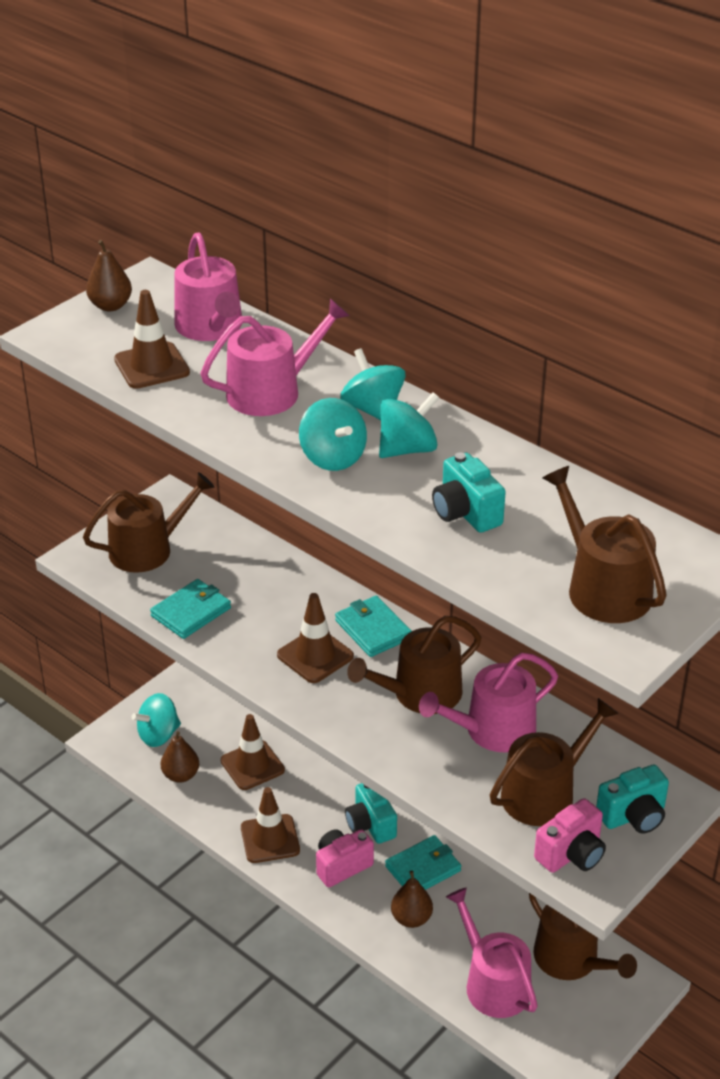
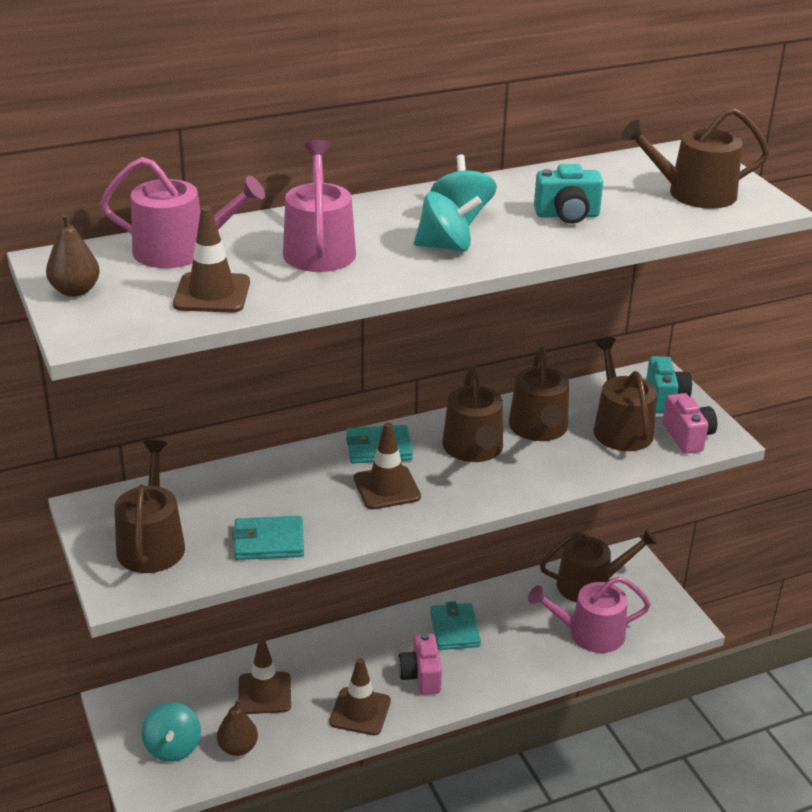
camera: 65 degrees left, 5 degrees down
turquoise wallet [150,579,231,639] -> turquoise wallet turned 75 degrees counterclockwise [232,516,304,560]
turquoise spinning top [340,348,405,420] -> none
turquoise camera [345,783,397,844] -> none
brown pear [391,871,433,928] -> none
pink watering can [419,653,558,752] -> brown watering can [509,347,569,441]

